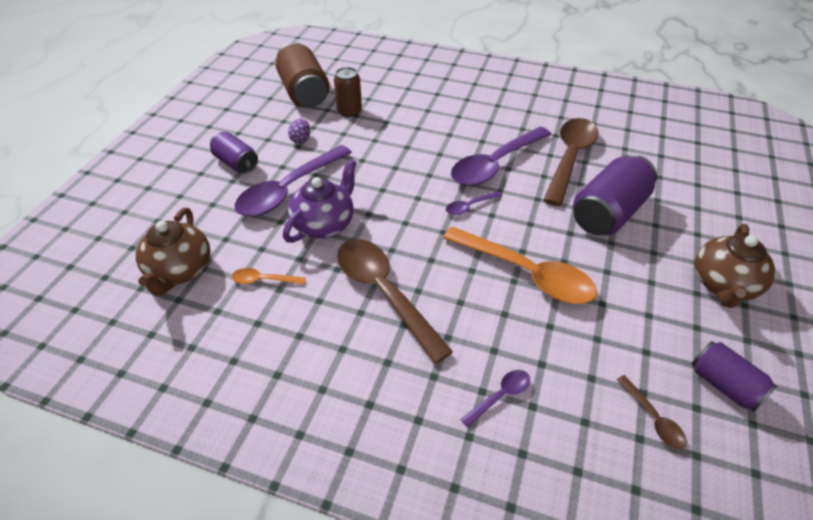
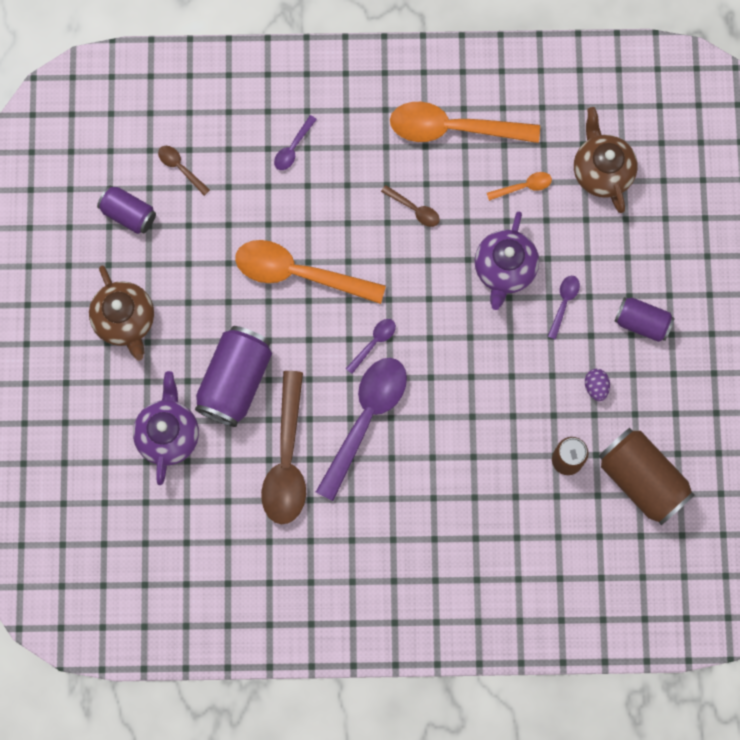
camera: 160 degrees right, 30 degrees up
purple spoon [235,145,352,217] -> purple spoon [548,276,580,340], size x0.44
brown spoon [337,239,453,364] -> brown spoon [381,185,439,227], size x0.44
brown teapot [695,224,776,308] -> brown teapot turned 150 degrees clockwise [89,266,154,361]
none -> purple teapot [133,371,199,485]
none -> orange spoon [390,102,540,143]

